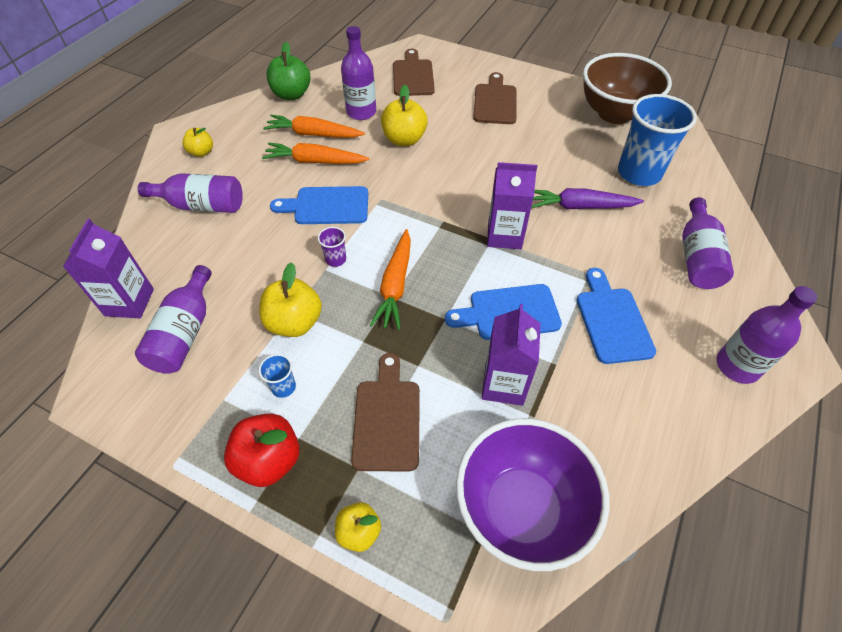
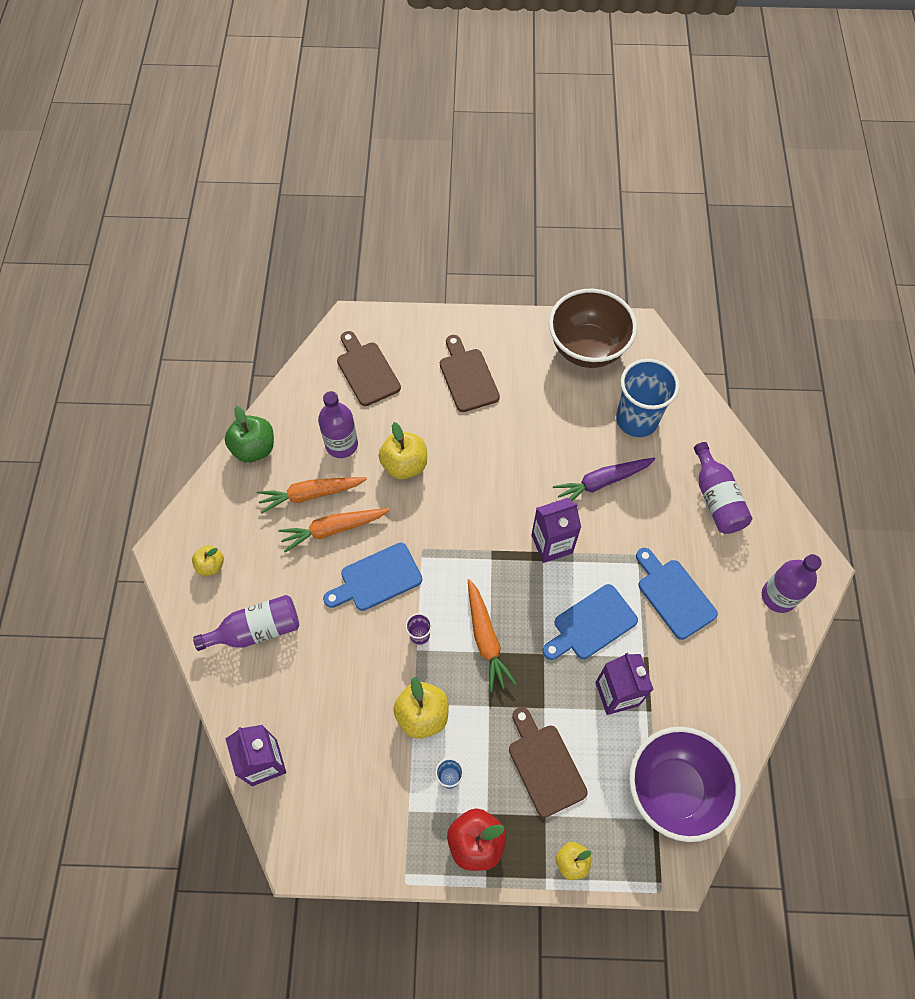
camera: 25 degrees left, 10 degrees up
purple bottle [135,265,212,374] -> none

